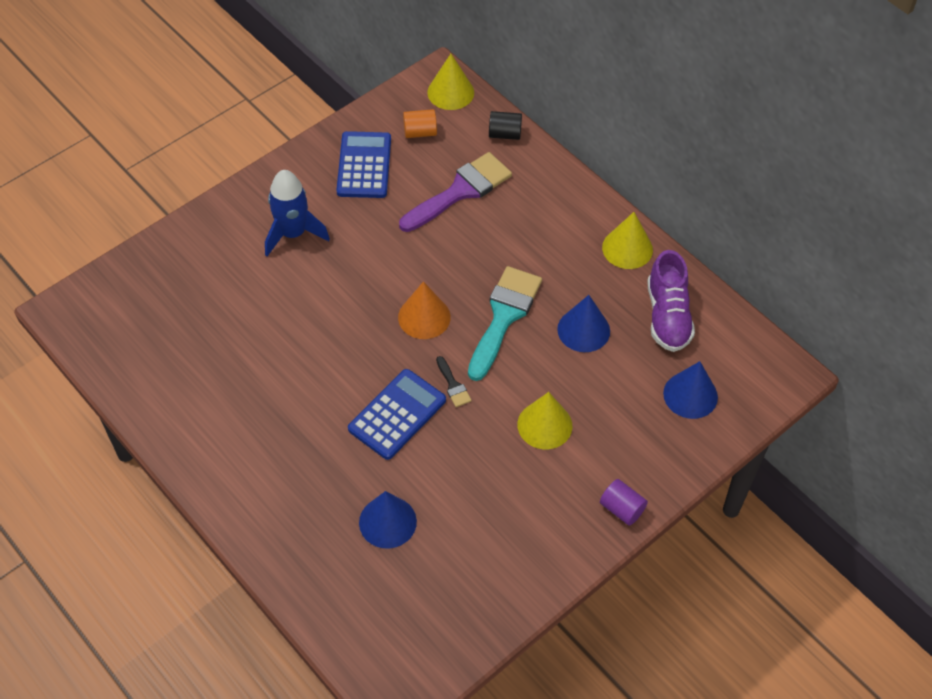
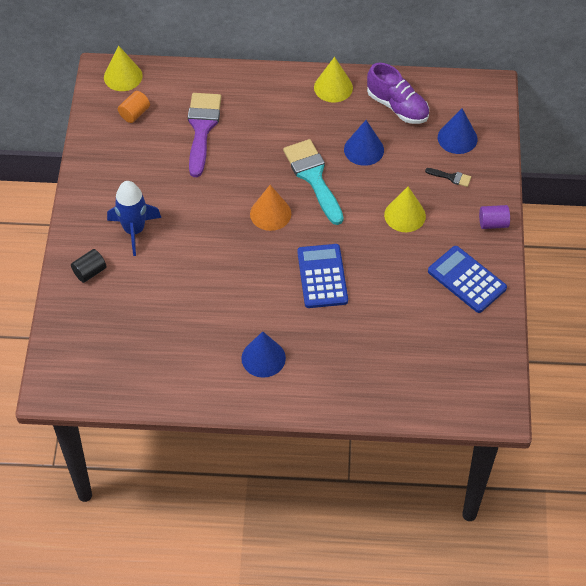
camera: 45 degrees left, 0 degrees up
blue calculator [337,131,391,198] -> blue calculator moved to [428,246,507,313]
blue cone [359,491,417,549] -> blue cone moved to [241,331,286,378]
black brush [436,356,472,407] -> black brush moved to [425,168,471,187]
black cylinder [489,111,522,140] -> black cylinder moved to [71,249,107,283]

